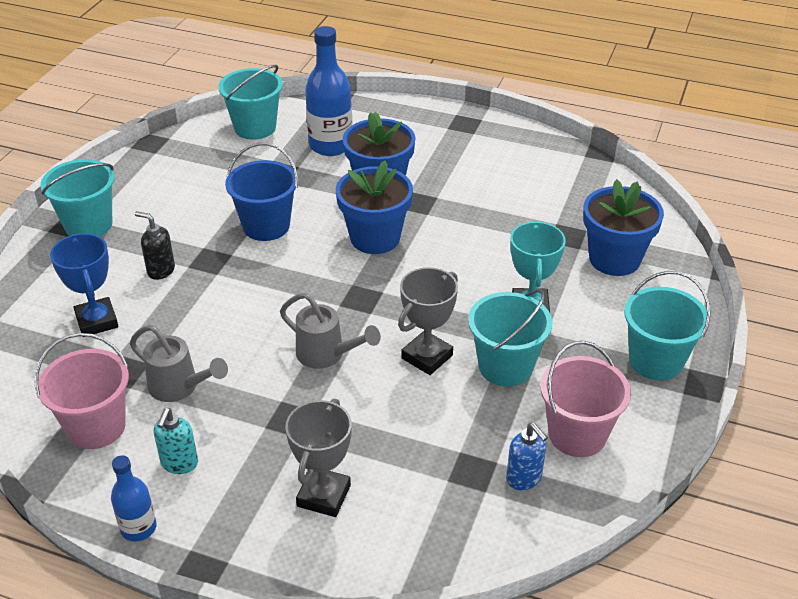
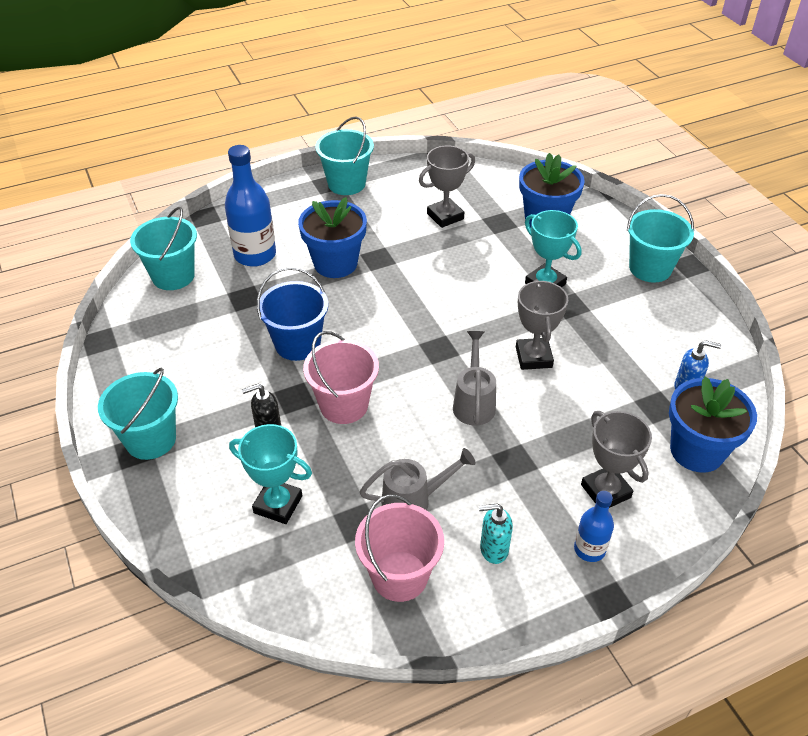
camera: 45 degrees left, 5 degrees up
blue trophy [50,233,118,337] -> turquoise trophy [229,424,312,524]
blue bottle [111,455,157,542] -> blue bottle moved to [574,491,614,562]
turquoise soap dispenser [154,408,198,474] -> turquoise soap dispenser turned 120 degrees clockwise [479,503,513,564]
grey watering can [280,293,381,369] -> grey watering can turned 75 degrees counterclockwise [453,331,496,426]
blue flower pot [336,160,413,254] -> blue flower pot moved to [669,377,757,473]
turquoise bucket [468,289,552,387] -> turquoise bucket moved to [315,116,374,195]
pink bucket [540,341,631,457] -> pink bucket moved to [303,331,379,424]
none -> grey trophy [419,146,475,228]

